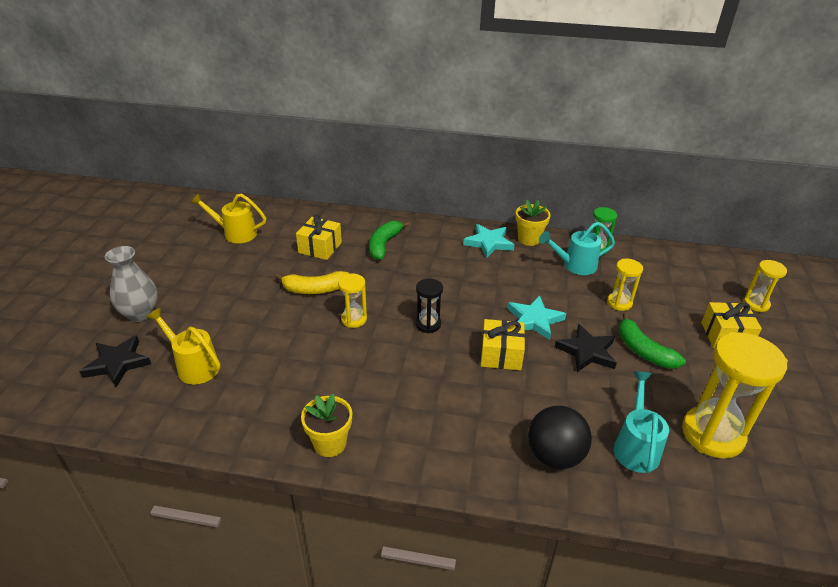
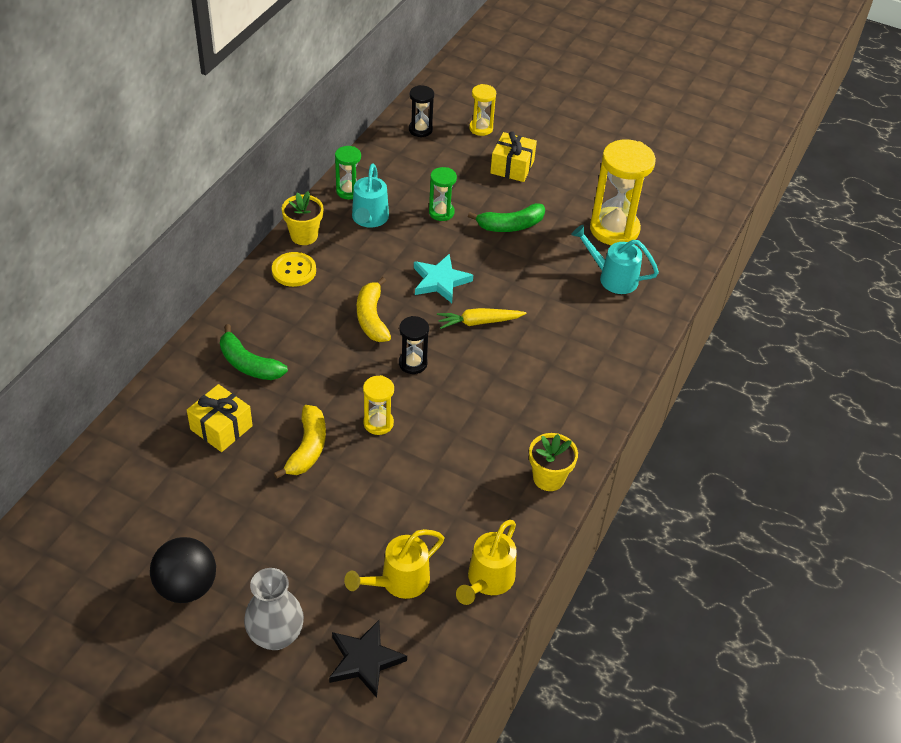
camera: 75 degrees left, 10 degrees up
yellow watering can [191,193,266,243] -> yellow watering can moved to [456,520,517,605]
turquoise star [463,224,514,258] -> yellow button [272,252,316,287]
yellow gift [481,319,525,370] -> yellow carrot [437,308,527,329]
black ball [528,406,592,469] -> black ball moved to [150,537,216,603]
black star [555,324,617,372] -> none
yellow hourglass [607,259,643,311] -> green hourglass [429,167,457,221]
none -> yellow banana [357,277,391,342]
none -> black hourglass [409,85,434,137]

